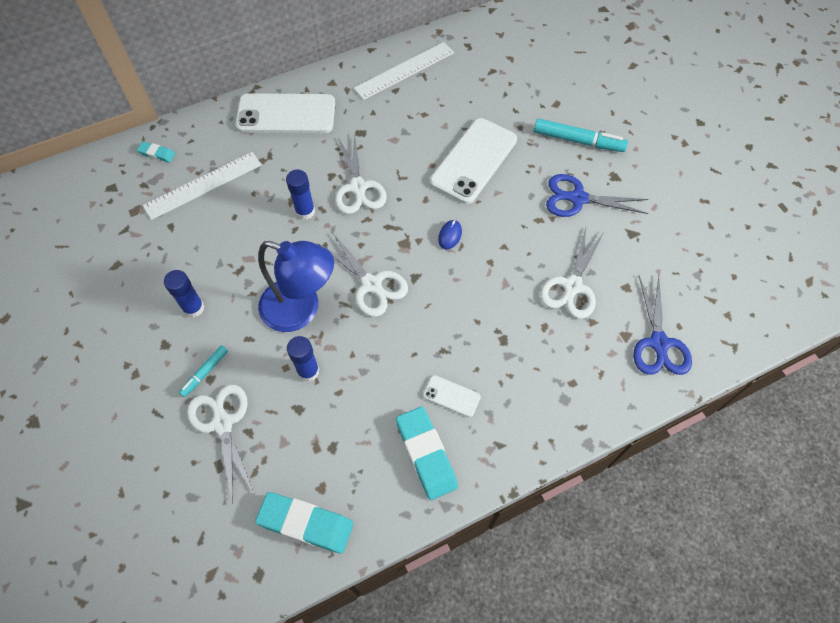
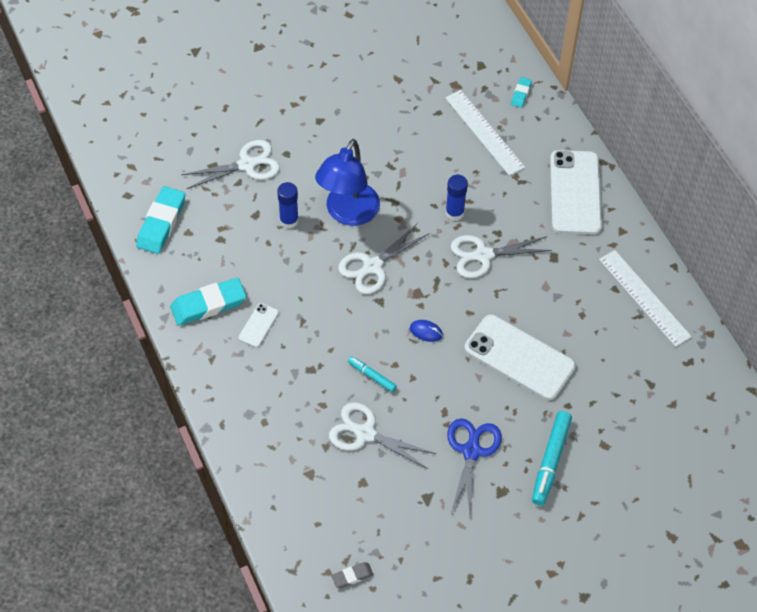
camera: 90 degrees right, 5 degrees down
blue glue stick [164,270,204,317] -> none
turquoise marker [179,345,228,397] -> turquoise marker moved to [348,356,397,392]
blue scissors [633,276,692,375] -> none
none -> grey eraser [331,562,374,588]

